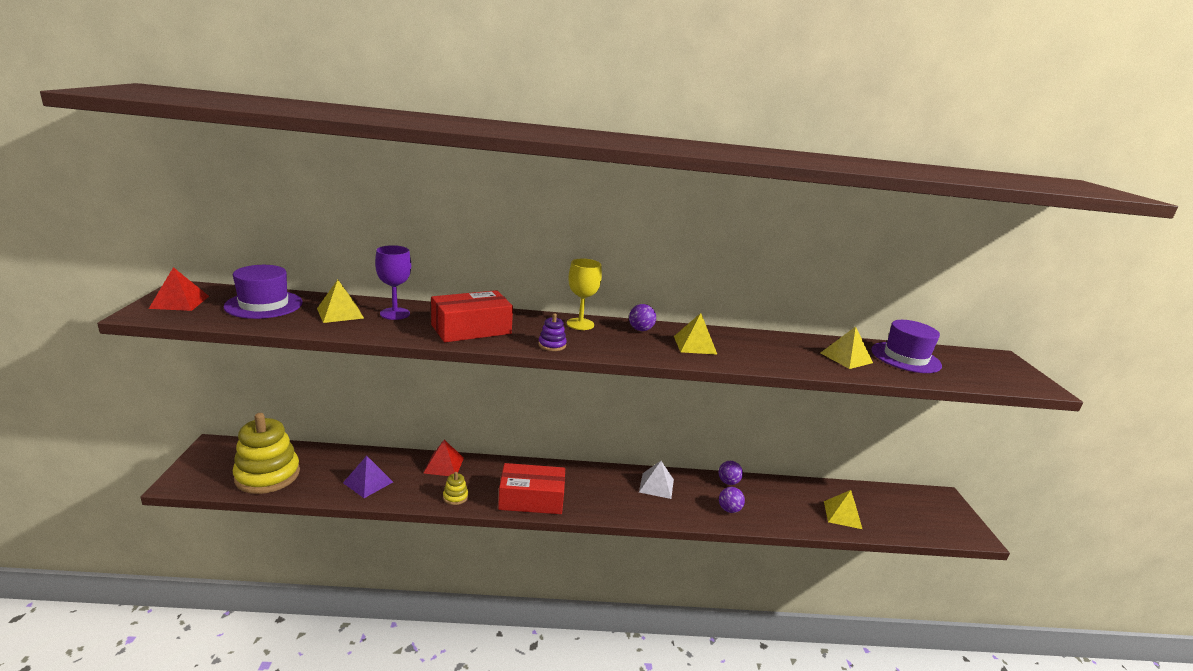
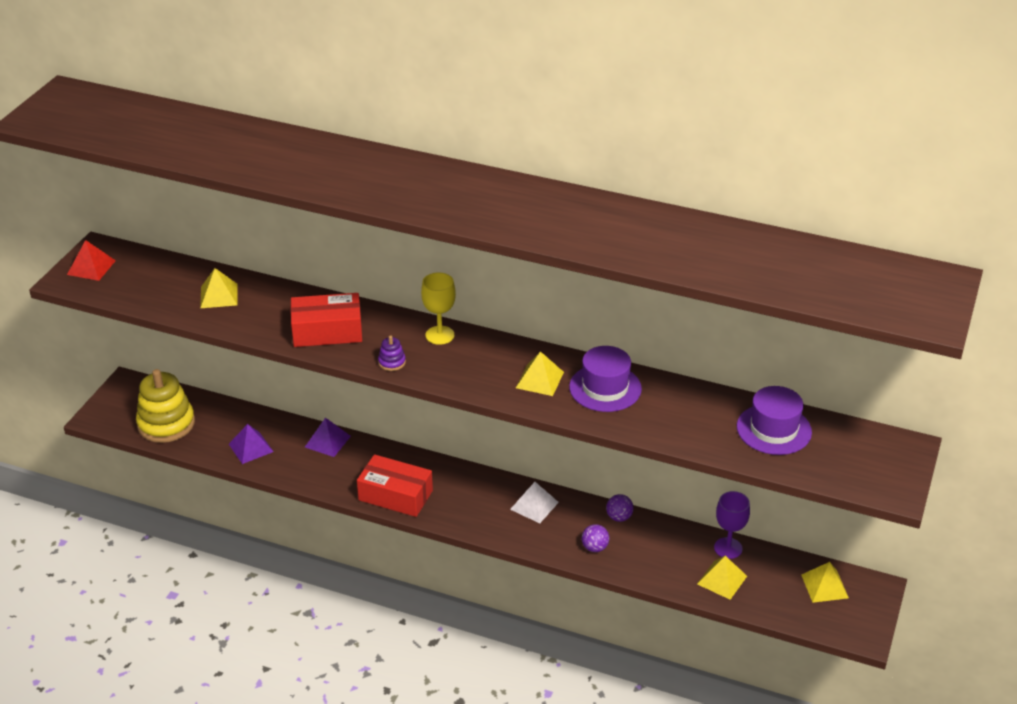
camera: 25 degrees right, 15 degrees up
purple hat [224,265,302,319] -> purple hat moved to [569,346,642,412]
purple goblet [375,245,411,320] -> purple goblet moved to [714,491,750,559]
red pyramid [424,440,464,476] -> purple pyramid [305,418,351,457]
yellow stacking toy [443,472,468,505] -> none
purple ball [629,304,656,331] -> none
yellow pyramid [821,326,873,369] -> yellow pyramid moved to [801,562,849,603]

